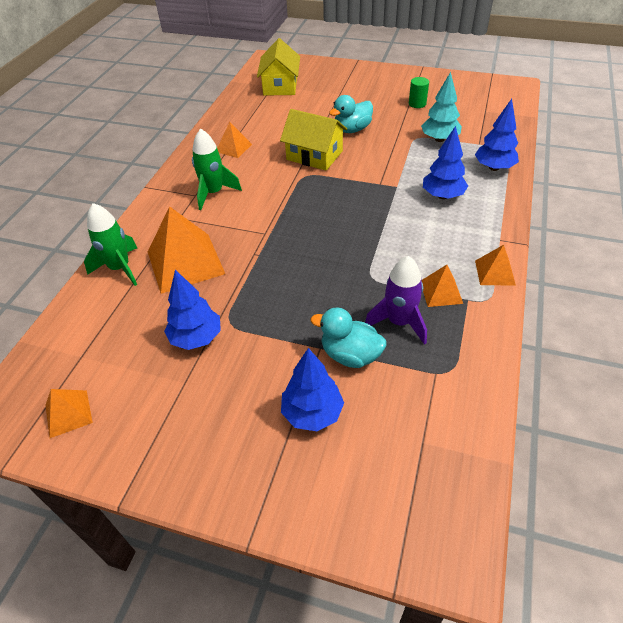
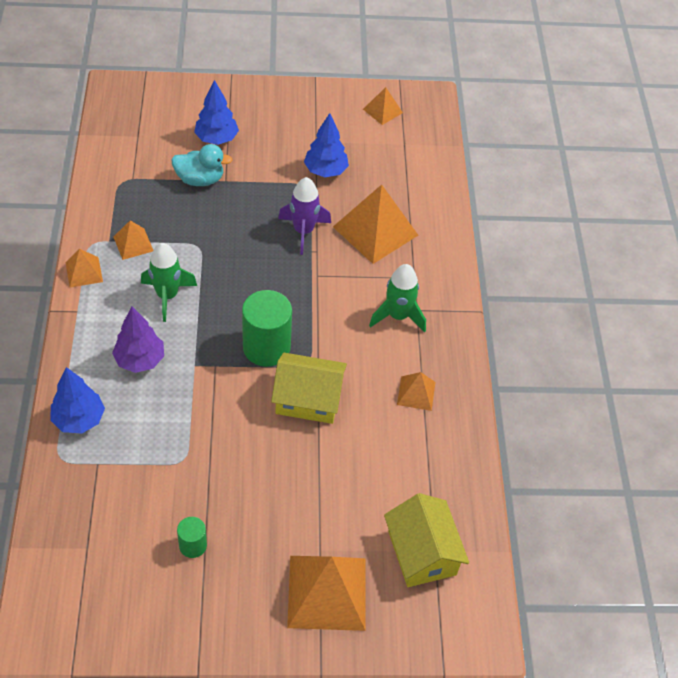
camera: 155 degrees right, 5 degrees up
green rocket [84,203,137,286] -> green rocket moved to [141,243,197,322]
turquoise duck [329,95,373,133] -> none
purple rocket [365,256,427,345] -> purple rocket moved to [278,177,331,255]
turquoise tree [421,72,462,142] -> none
blue tree [423,126,468,199] -> purple tree [112,306,164,373]
none -> green cylinder [242,290,292,367]
none -> orange pyramid [287,556,366,631]

